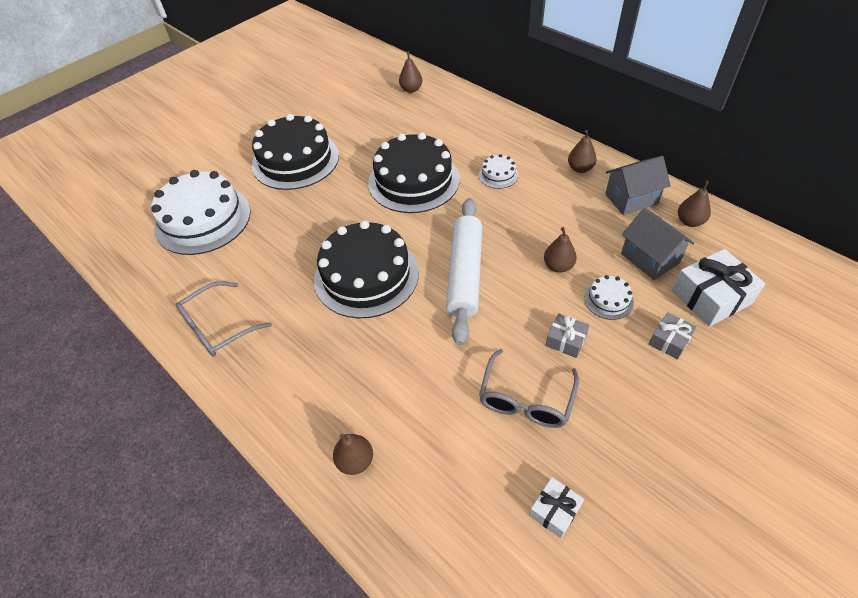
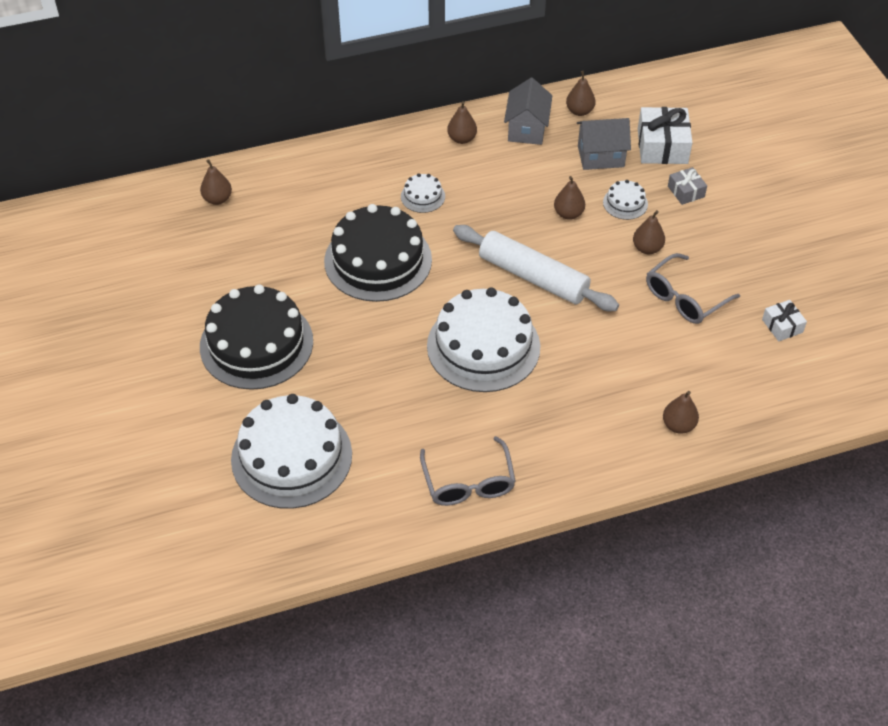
camera: 65 degrees left, 0 degrees up
black cake [314,220,419,318] -> white cake [427,287,540,392]
grey glasses [479,349,579,428] -> grey glasses turned 90 degrees clockwise [646,253,740,324]
grey gift [545,313,590,358] -> brown pear [633,210,665,254]

